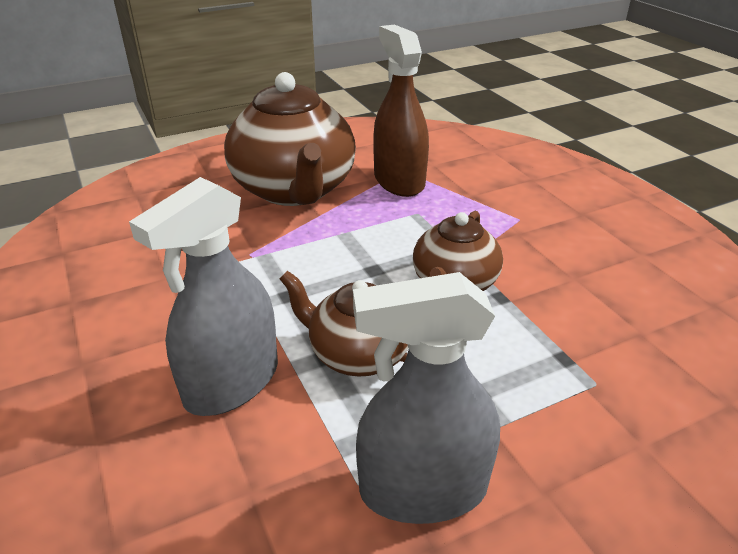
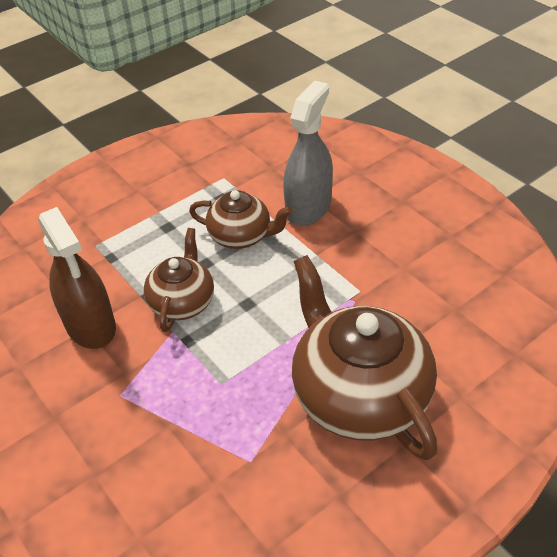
camera: 170 degrees right, 10 degrees up
grey spray bottle [353,272,500,524] -> none
brown spray bottle [373,24,429,197] -> brown spray bottle moved to [38,207,116,349]

